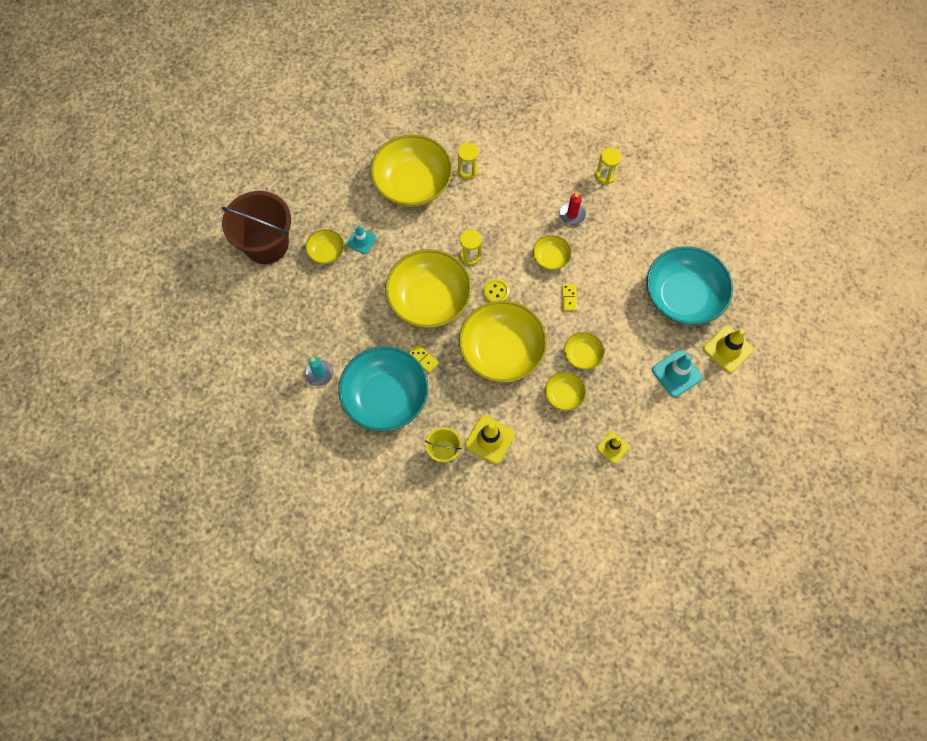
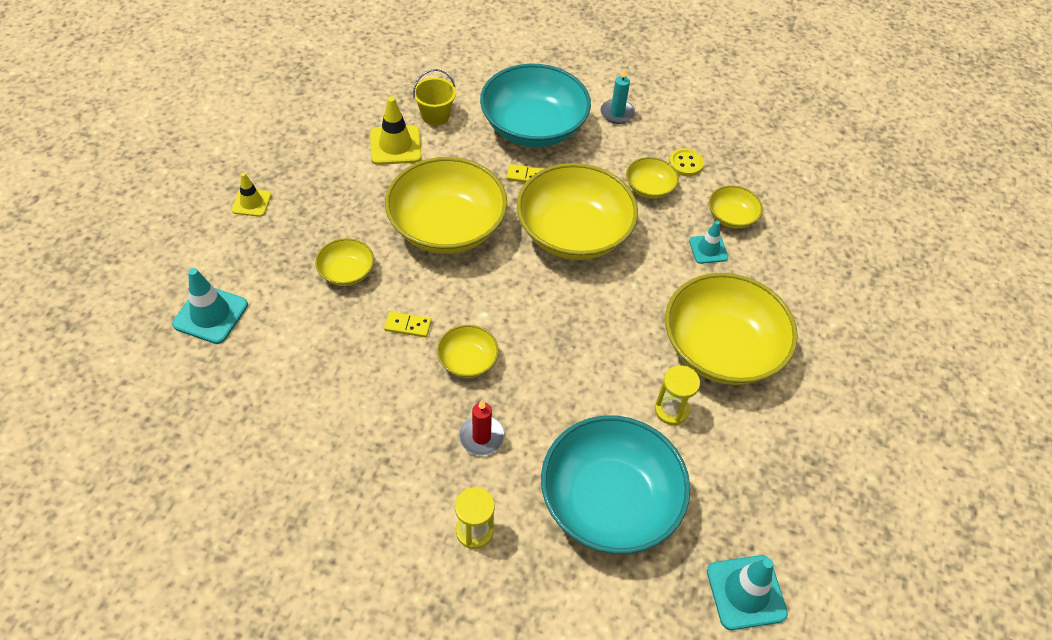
camera: 140 degrees right, 15 degrees down
brown bucket [222,191,291,264] -> none
yellow hourglass [460,230,482,265] -> none
yellow button [483,279,509,302] -> yellow button moved to [669,148,704,176]
yellow bowl [545,372,586,411] -> yellow bowl moved to [626,157,679,199]
yellow domino [562,284,577,311] -> yellow domino turned 45 degrees counterclockwise [384,311,431,338]
turquoise bowl [646,246,733,325] -> turquoise bowl moved to [541,416,690,554]
yellow traffic cone [703,326,754,373] -> none
none -> turquoise traffic cone [707,555,788,630]

